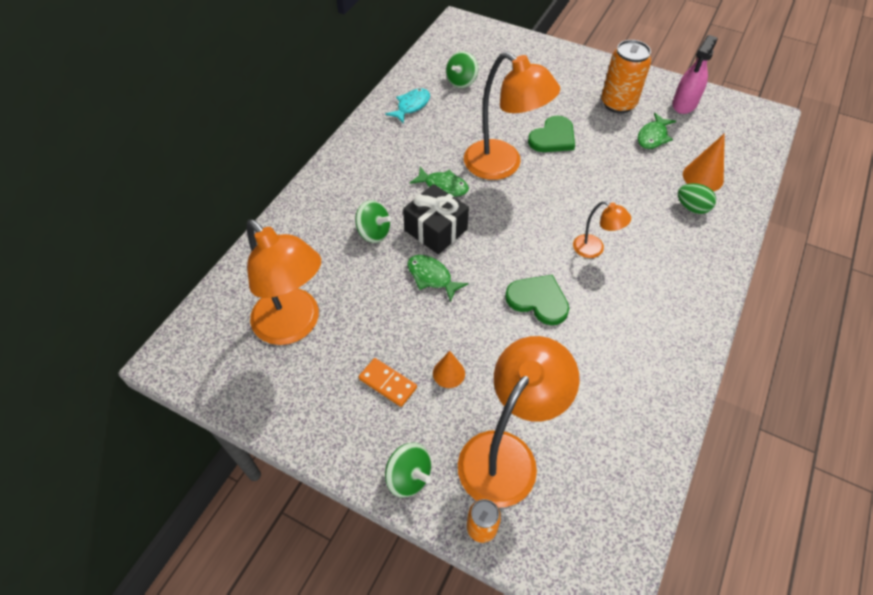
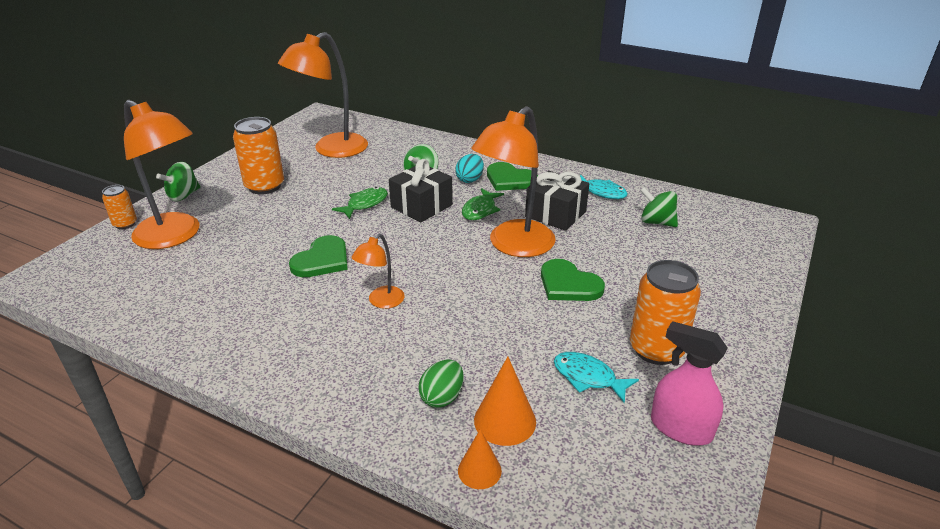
camera: 90 degrees right, 20 degrees down
orange domino [359,358,417,407] -> orange can [233,117,284,194]
orange cone [433,351,465,388] -> orange cone moved to [458,429,502,489]
green fish [637,113,676,149] -> turquoise fish [554,352,639,403]
none -> turquoise egg [455,154,484,183]
none -> green heart [487,162,538,191]
none -> black gift [525,171,589,231]

